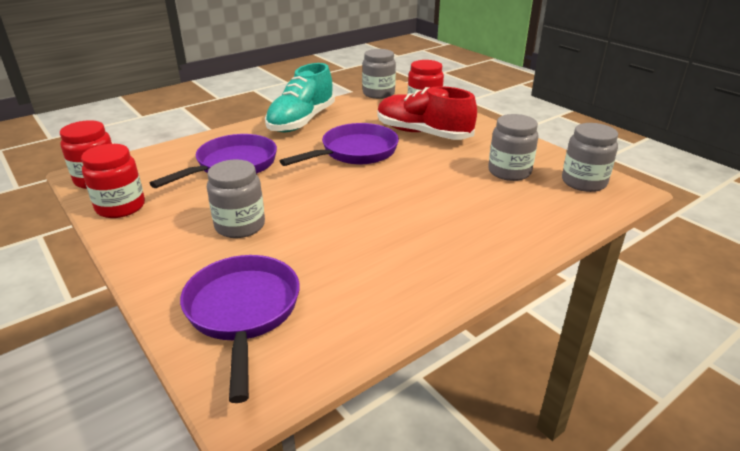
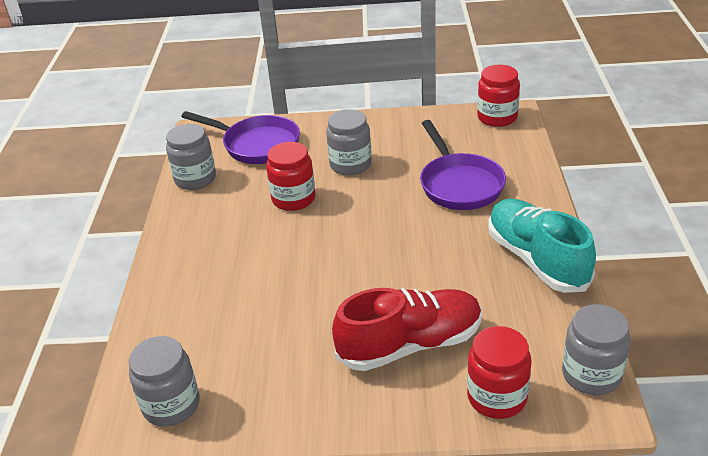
camera: 130 degrees right, 5 degrees up
red jar [81,144,145,218] -> red jar moved to [266,142,315,211]
purple pan [280,123,399,166] -> none
grey jar [488,114,539,181] -> grey jar moved to [166,124,216,190]

